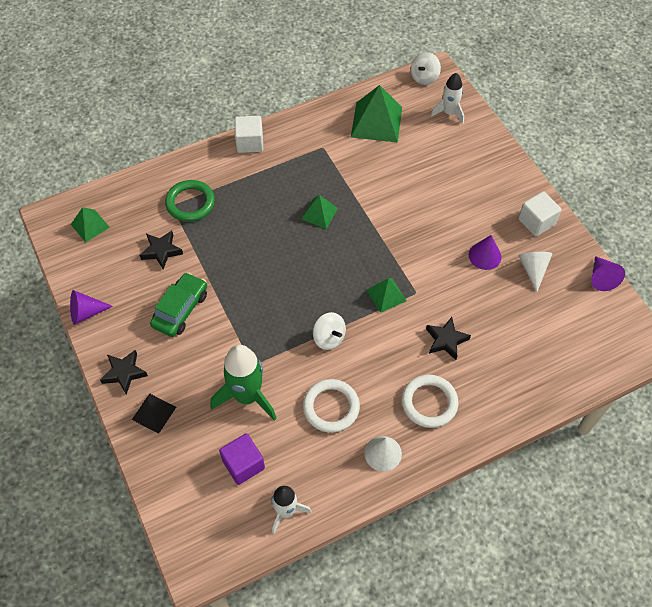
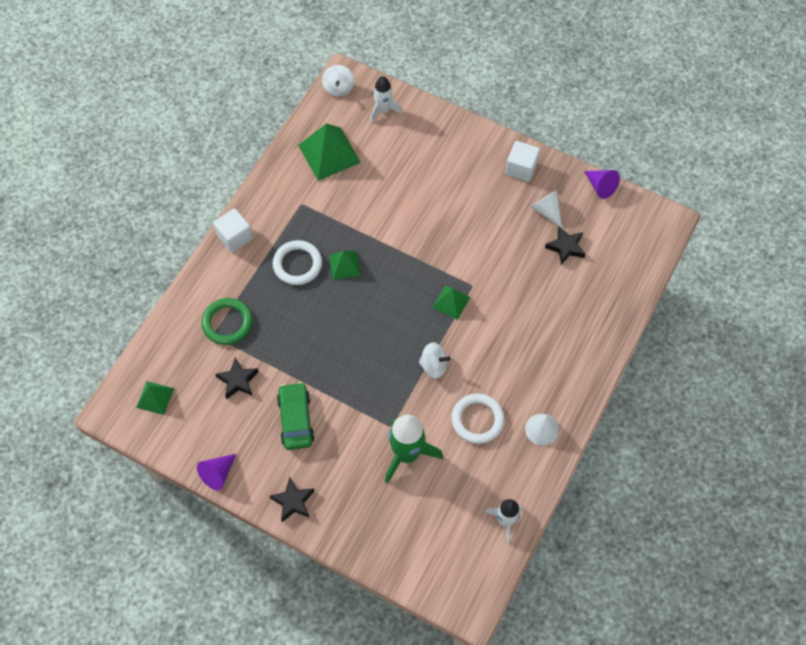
camera: 35 degrees left, 5 degrees up
black pyramid [132,394,176,434] -> none
purple cube [219,433,265,485] -> none
white ring [401,374,458,428] -> white ring moved to [273,240,322,285]
black star [426,317,471,360] -> black star moved to [545,226,585,265]
purple cone [469,235,502,270] -> none

